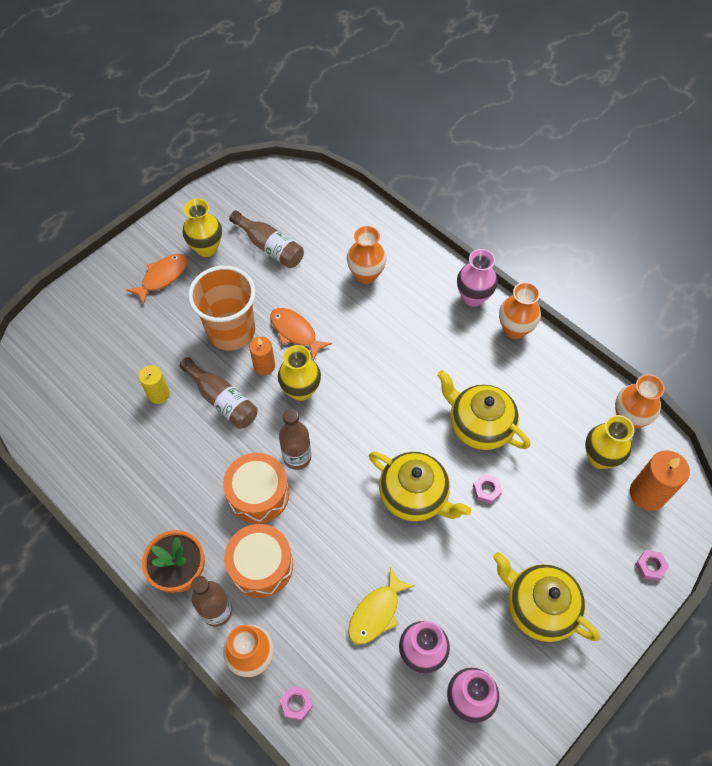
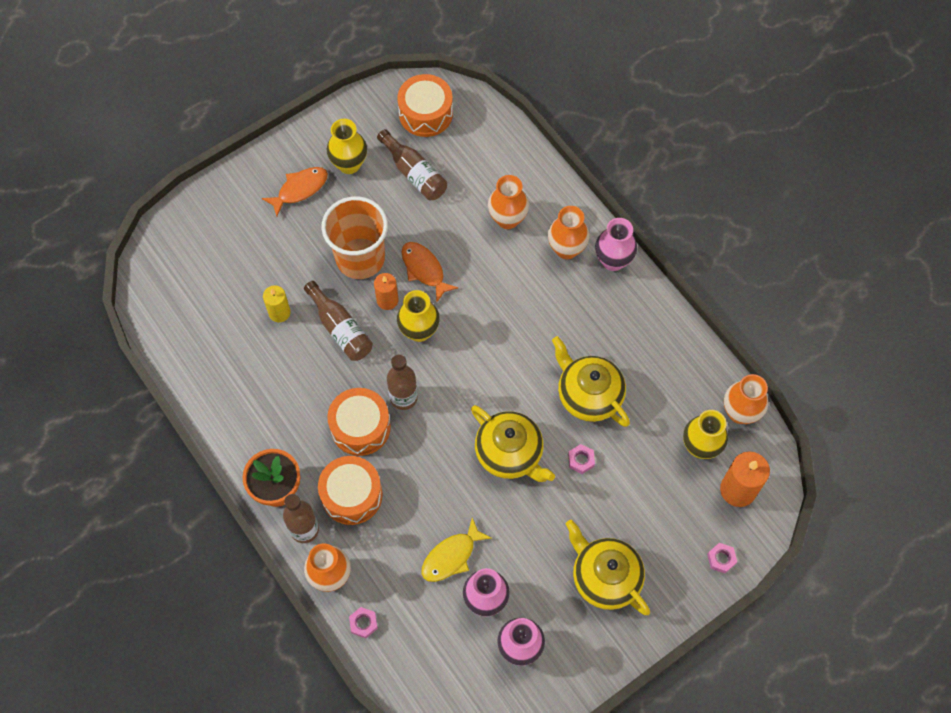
camera: 10 degrees right, 5 degrees up
orange vase [499,282,541,339] -> orange vase moved to [548,206,590,259]
none -> orange drum [397,74,453,137]

